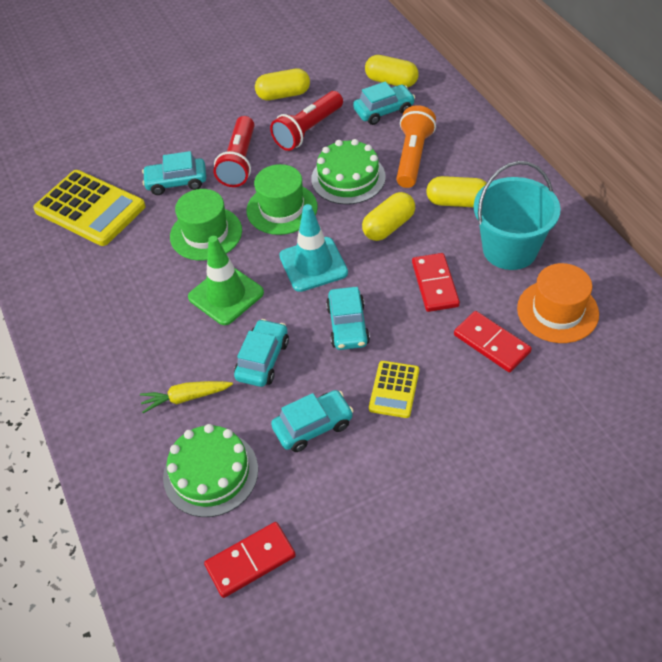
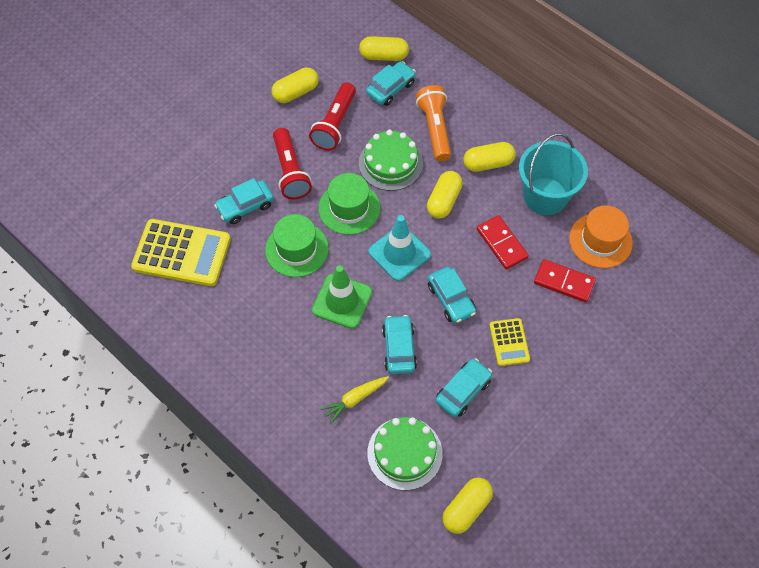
camera: 25 degrees left, 10 degrees up
red domino [204,522,296,598] -> yellow capsule [442,478,493,534]

